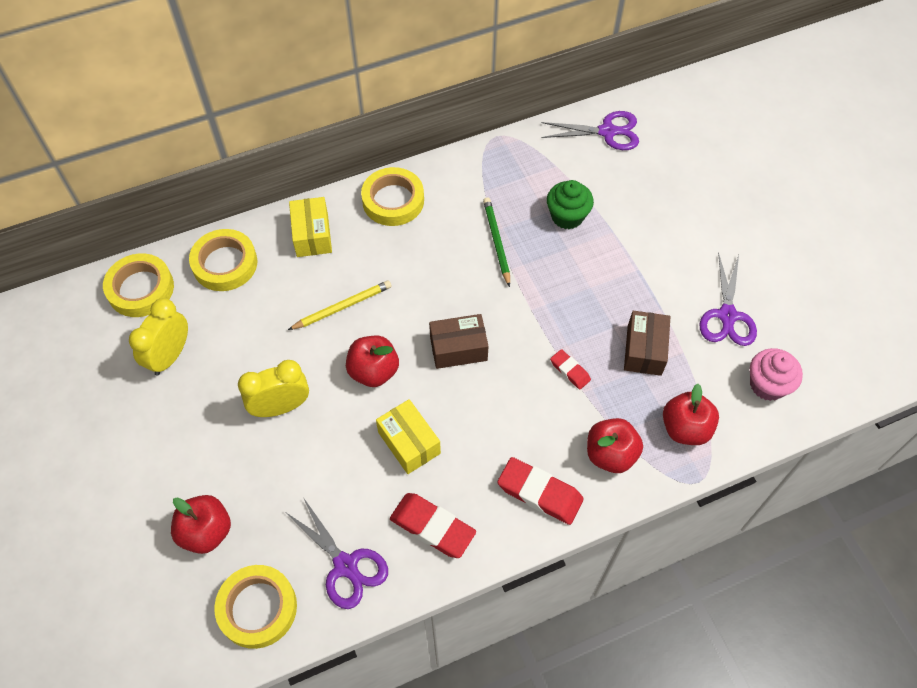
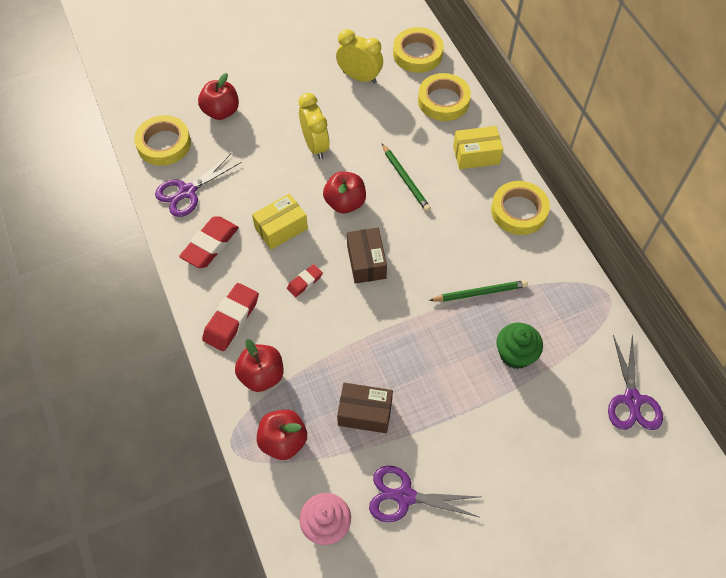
camera: 90 degrees right, 0 degrees up
yellow pencil [288,280,392,330] -> green pencil [382,144,431,212]
red eraser [550,349,591,390] -> red eraser moved to [287,264,323,297]

